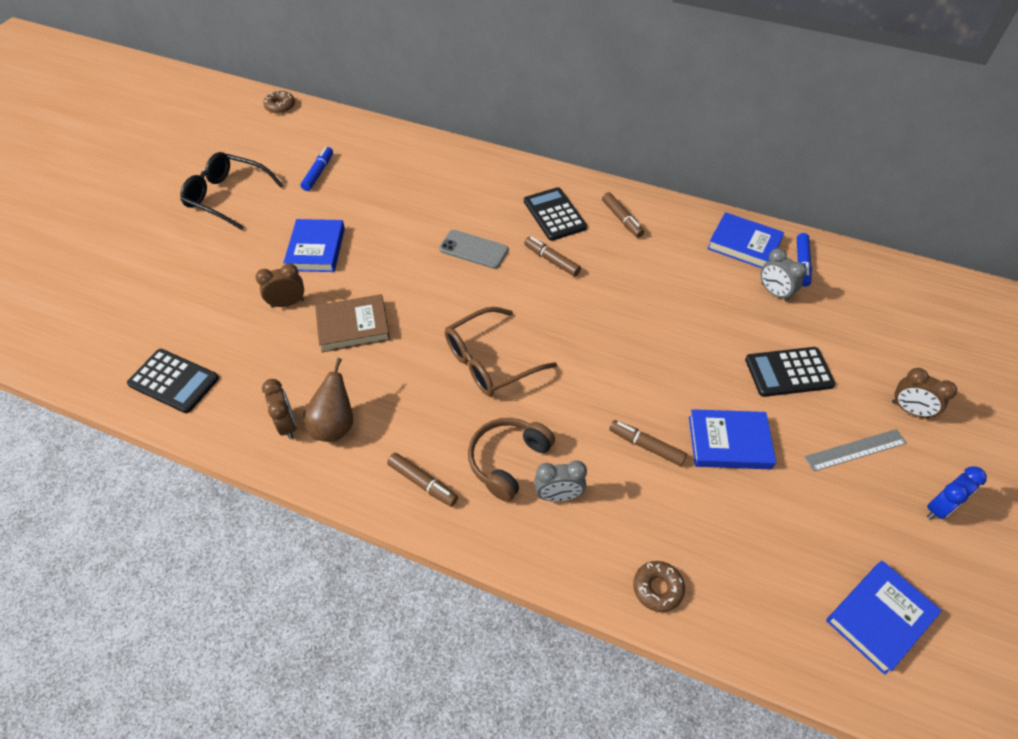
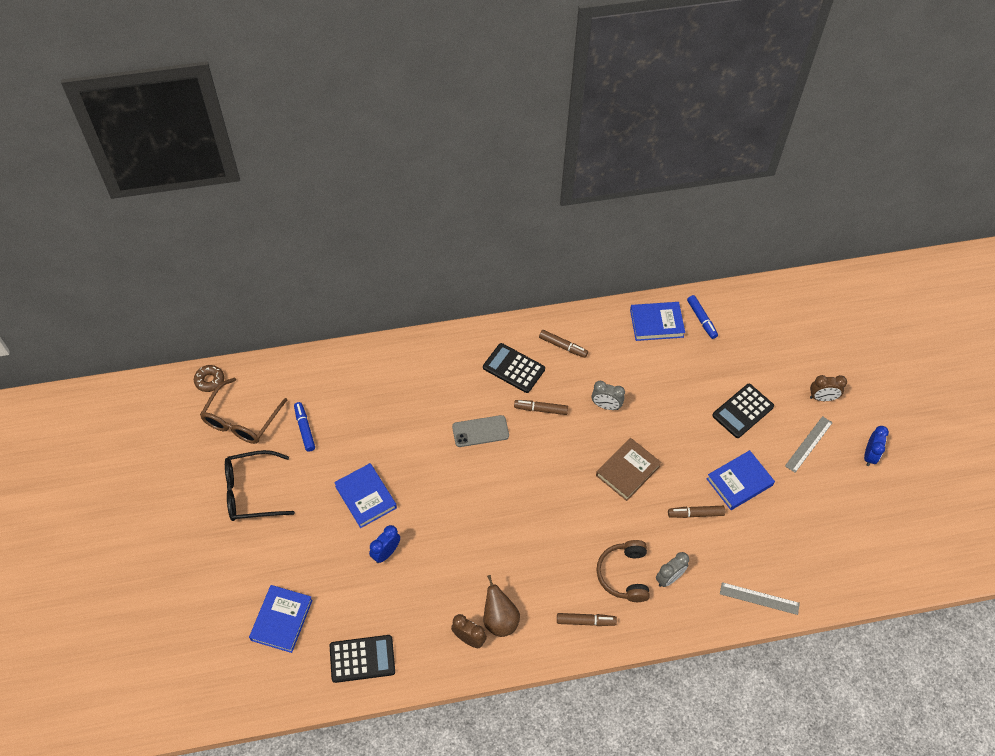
camera: 35 degrees left, 5 degrees up
brown clock [255,263,304,308] -> blue clock [369,525,400,563]
brown book [315,294,390,353] -> brown book moved to [596,438,662,501]
brown glasses [445,307,557,396] -> brown glasses moved to [200,378,287,444]
brown donut [633,561,685,612] -> grey ruler [720,582,800,615]
grey clock [761,248,807,302] -> grey clock moved to [591,381,625,410]
blue book [826,561,942,675] -> blue book moved to [249,585,313,653]

